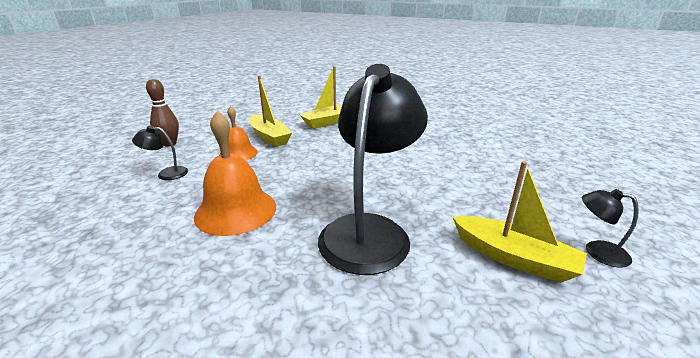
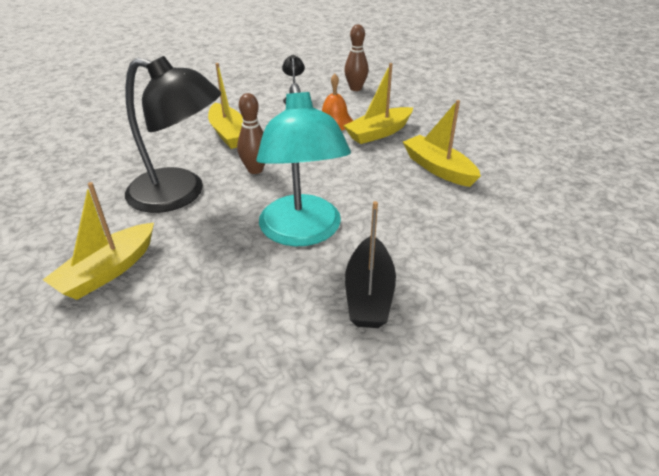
camera: 90 degrees right, 10 degrees up
orange bell [194,111,276,236] -> yellow boat [208,63,243,149]
black lamp [582,189,639,268] -> none
none -> brown bowling pin [237,93,265,174]
none -> turquoise lamp [256,83,351,247]
none -> black boat [345,201,396,328]

